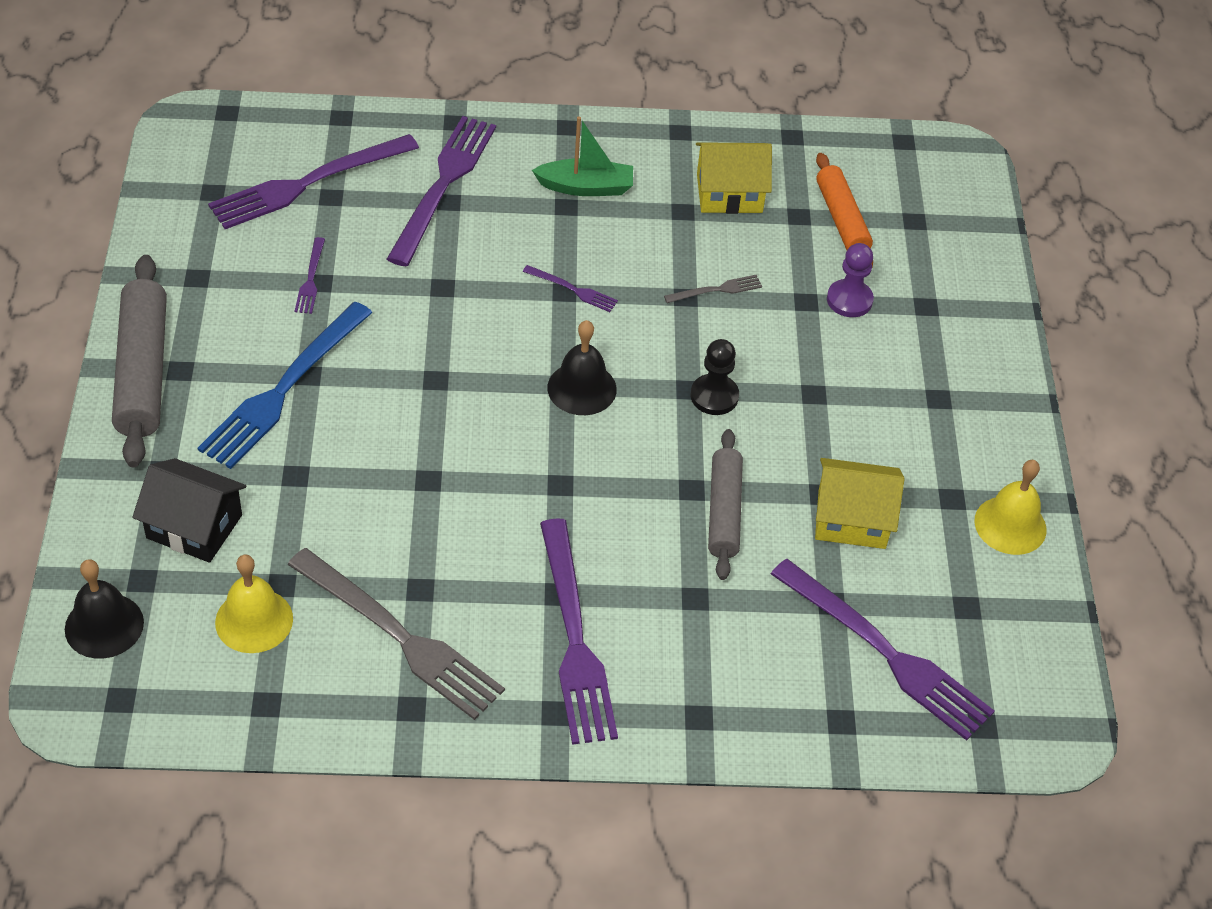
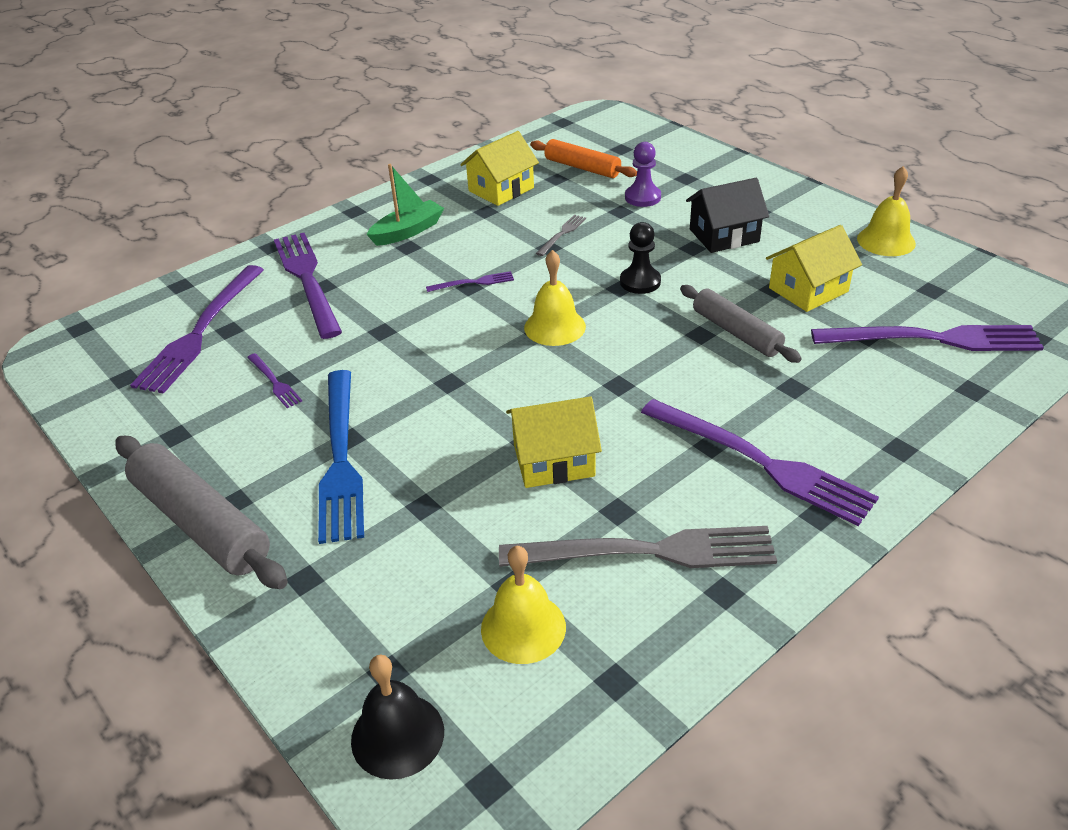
camera: 35 degrees left, 10 degrees down
black house [132,458,246,563] -> black house moved to [686,178,769,253]
black bell [547,320,617,415] -> yellow bell [524,250,586,346]
none -> yellow house [506,396,602,488]

